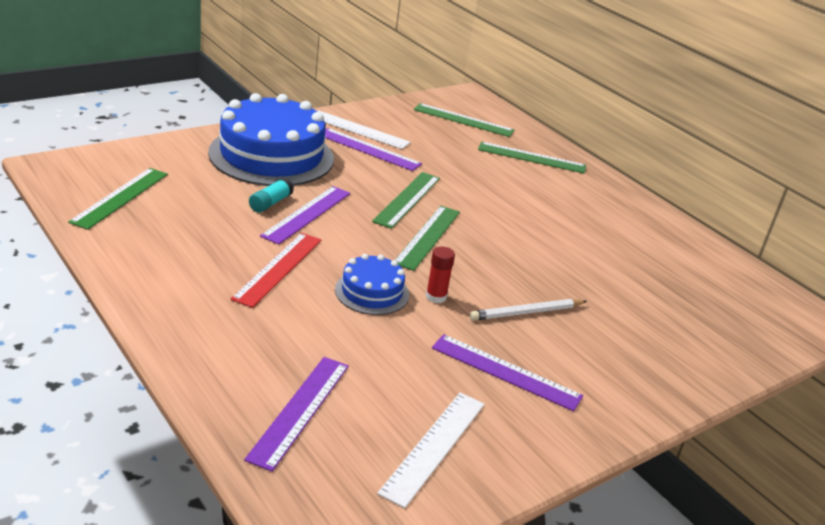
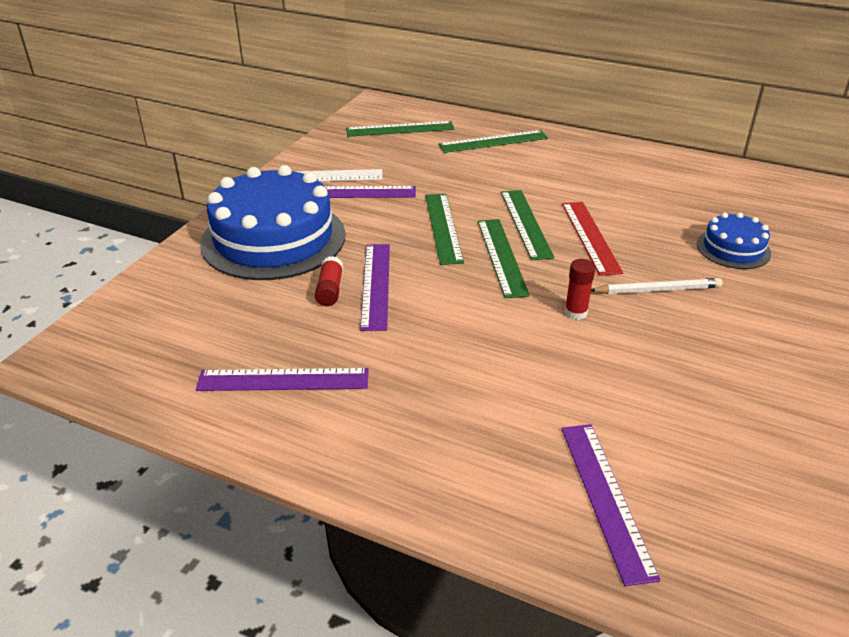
camera: 25 degrees left, 5 degrees up
green ruler [68,168,168,230] -> green ruler moved to [501,190,554,260]
red ruler [231,233,322,308] -> red ruler moved to [562,202,623,276]
turquoise glue stick [249,178,294,213] -> red glue stick [315,256,343,306]
blue cake [335,254,409,315] -> blue cake moved to [697,212,771,269]
white ruler [377,393,485,508] -> none
purple ruler [432,334,583,411] -> purple ruler moved to [196,368,369,391]
white pencil [470,299,587,321] -> white pencil turned 135 degrees counterclockwise [591,278,723,294]

